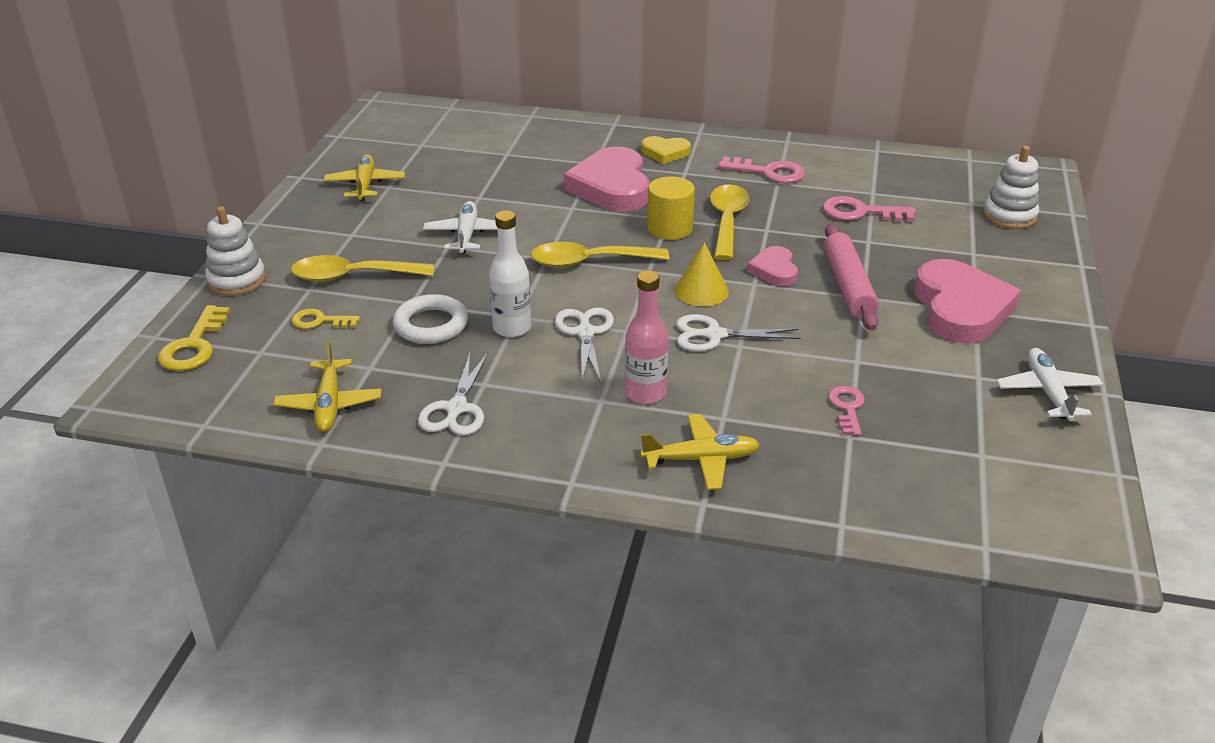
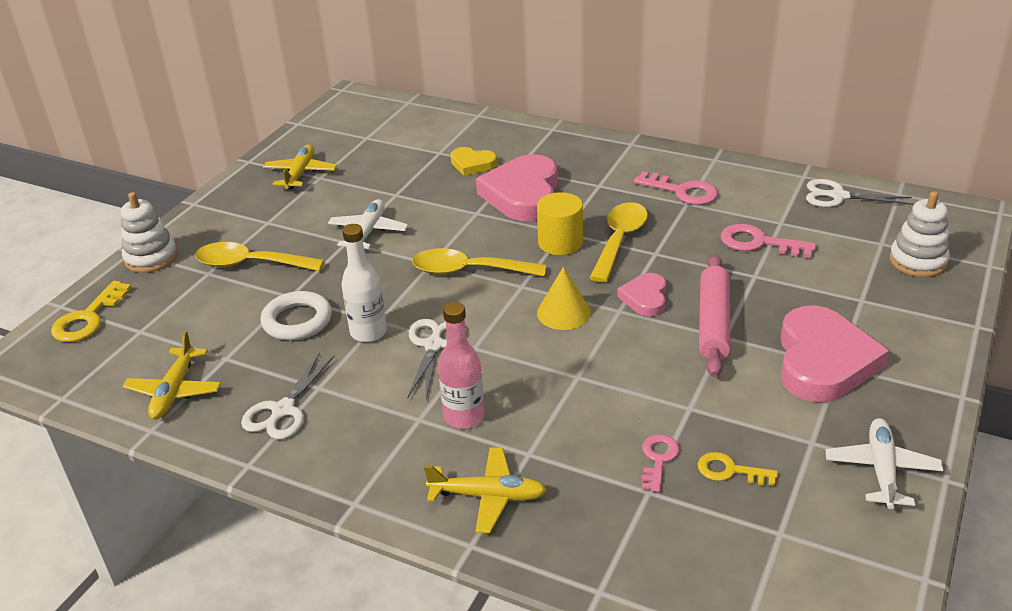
camera: 15 degrees right, 0 degrees up
yellow key [292,309,360,329] -> yellow key moved to [698,452,778,486]
yellow heart [641,136,691,164] -> yellow heart moved to [450,147,497,176]
white scissors [676,314,801,352] -> white scissors moved to [806,179,913,207]

